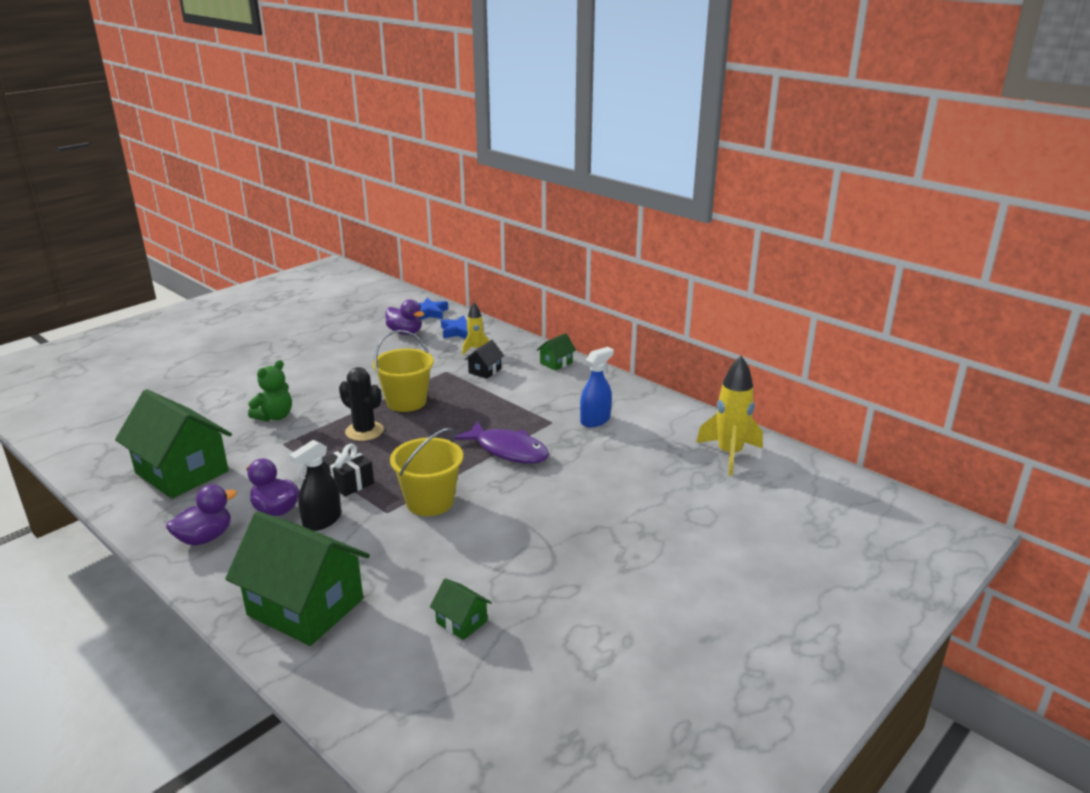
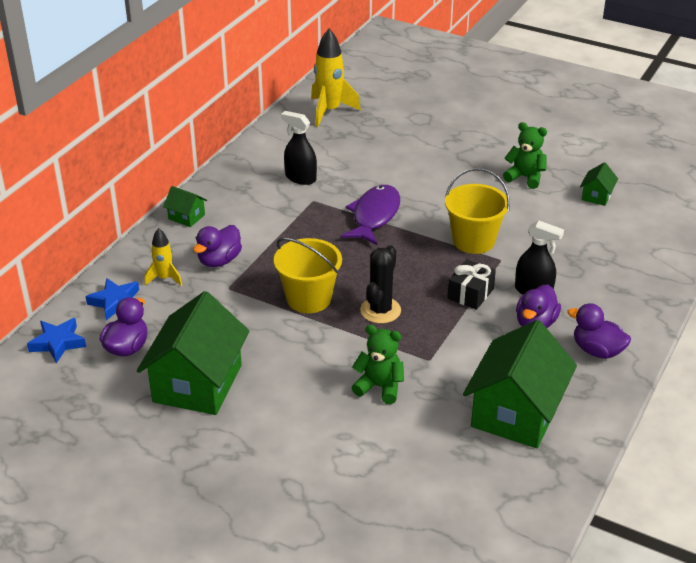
camera: 105 degrees left, 10 degrees up
green house [225,511,370,646] -> green house moved to [137,291,250,415]
black house [465,340,504,379] -> purple duck [193,225,242,267]
blue spray bottle [580,347,614,427] -> black spray bottle [281,111,317,185]
none -> green teddy bear [503,122,547,189]

